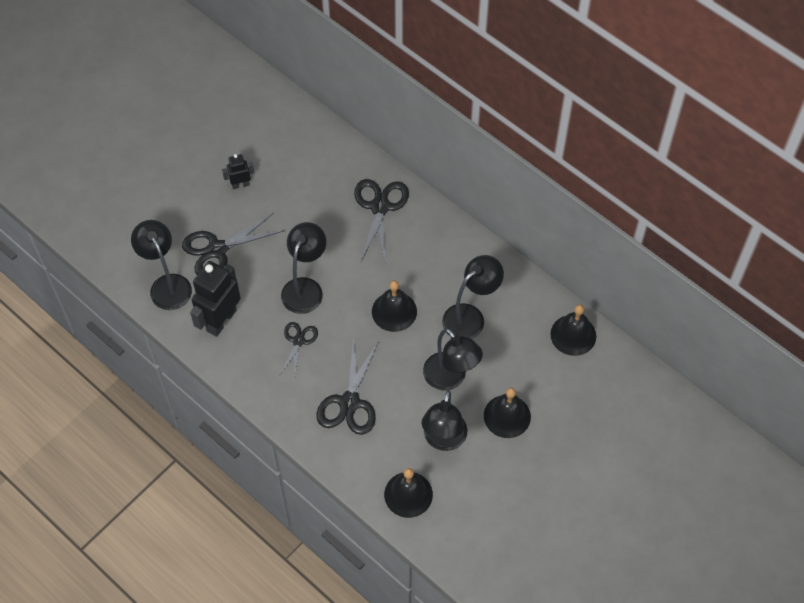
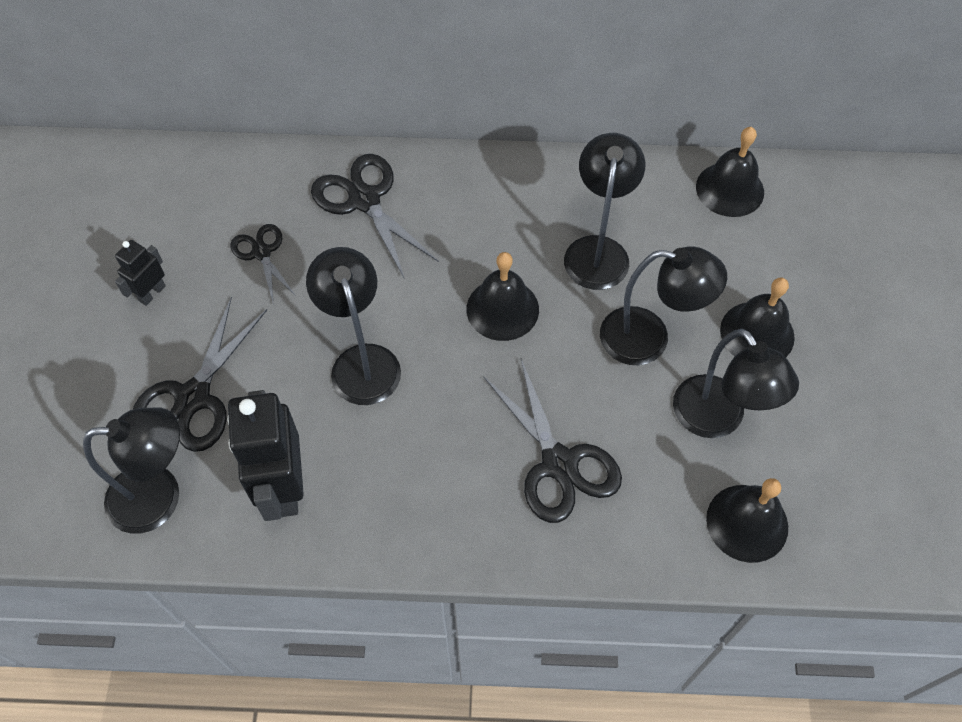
camera: 40 degrees left, 0 degrees up
black lamp [131,220,192,310] -> black lamp turned 150 degrees clockwise [83,408,180,534]
black scissors [280,322,318,375] -> black scissors moved to [230,224,296,305]

